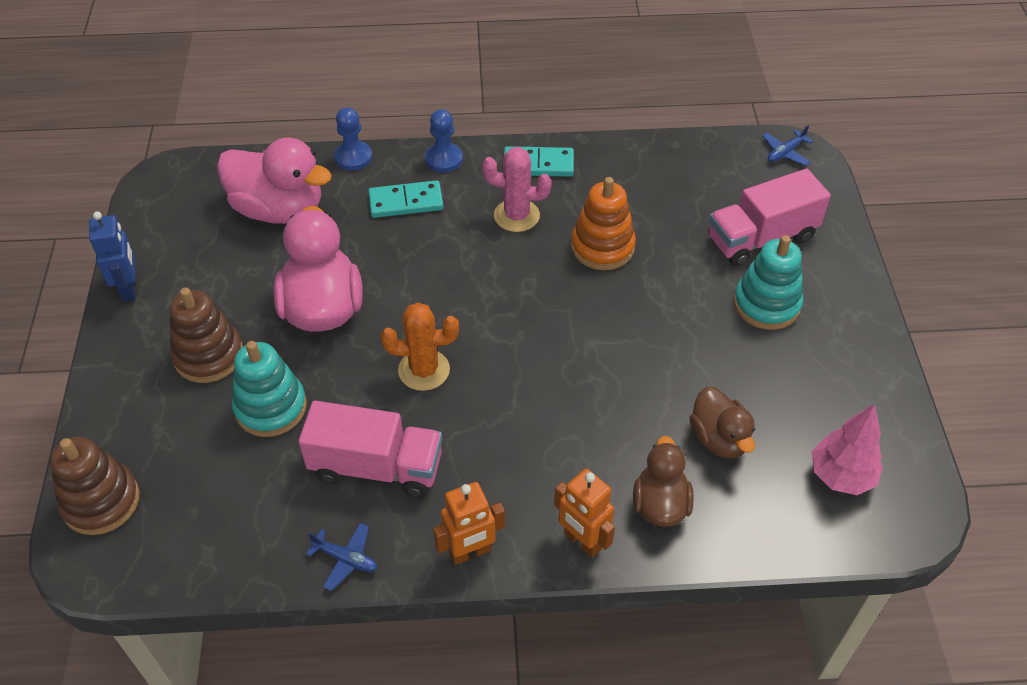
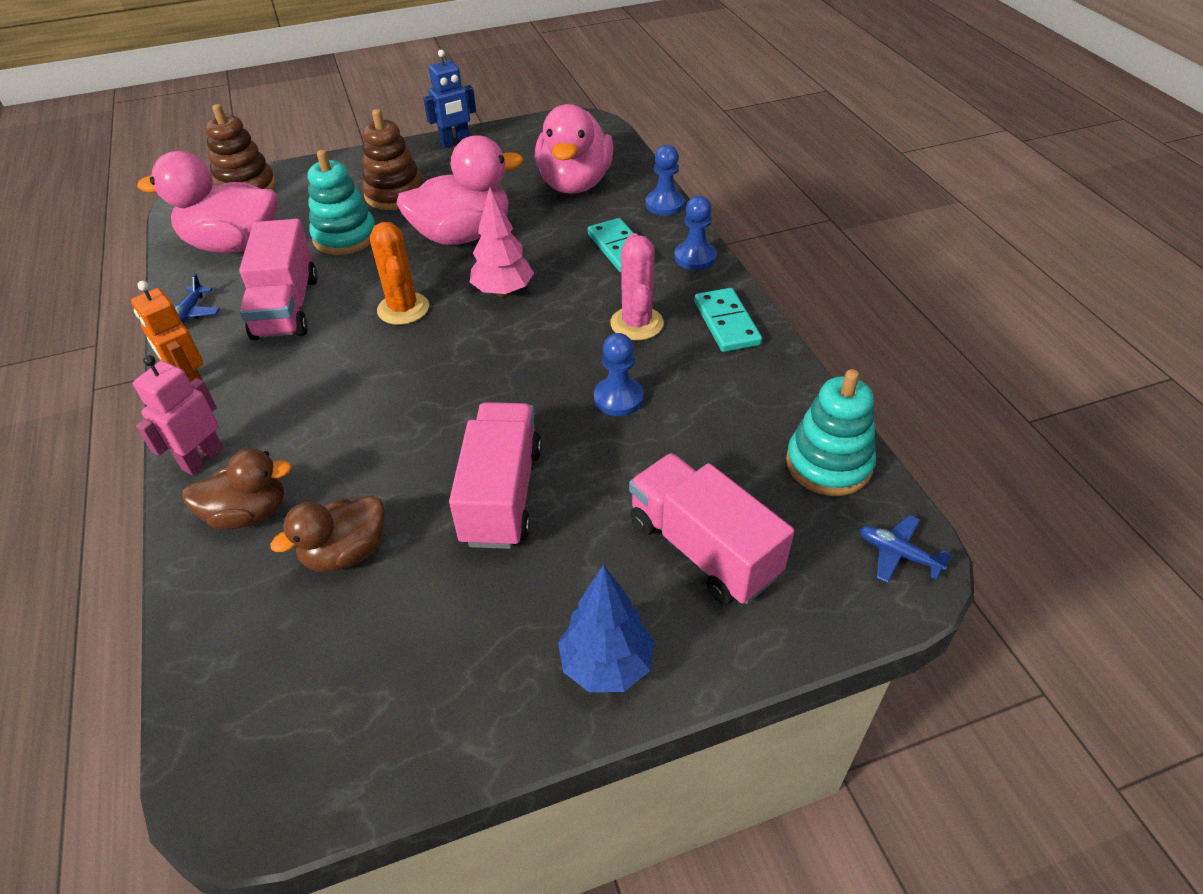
camera: 75 degrees right, 5 degrees down
orange robot [554,469,615,558] -> pink robot [133,355,223,475]
orange stacking toy [571,177,636,270] -> blue pawn [594,333,644,416]
turquoise stacking toy [734,235,803,330] -> turquoise stacking toy moved to [786,369,876,496]
pink tree [812,404,883,495] -> pink tree moved to [470,187,534,297]
none -> pink duck [137,151,278,253]
none -> pink truck [449,402,542,549]
none -> blue tree [558,565,654,692]

